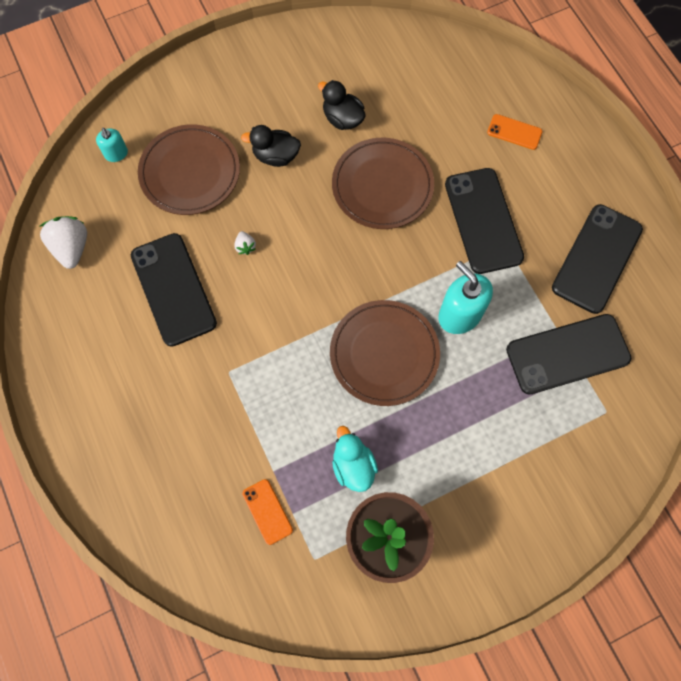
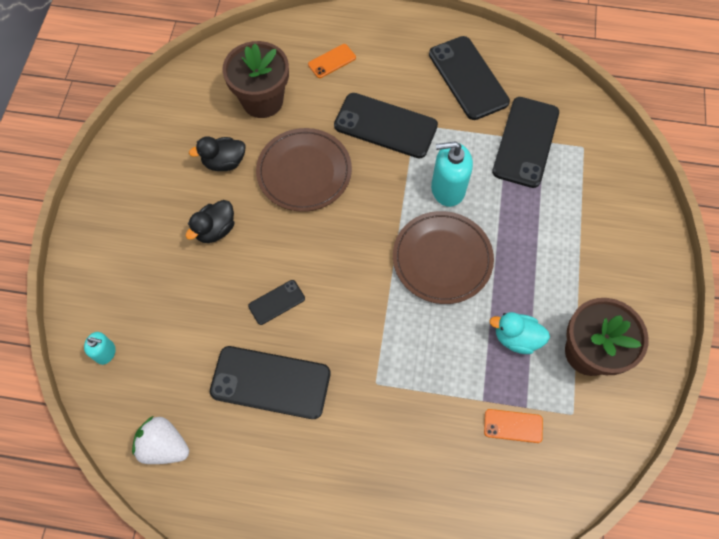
camera: 55 degrees left, 5 degrees down
brown plate [138,124,240,215] -> none
white strawberry [234,231,256,255] -> black phone [248,280,305,325]
none -> brown flower pot [222,41,289,118]

